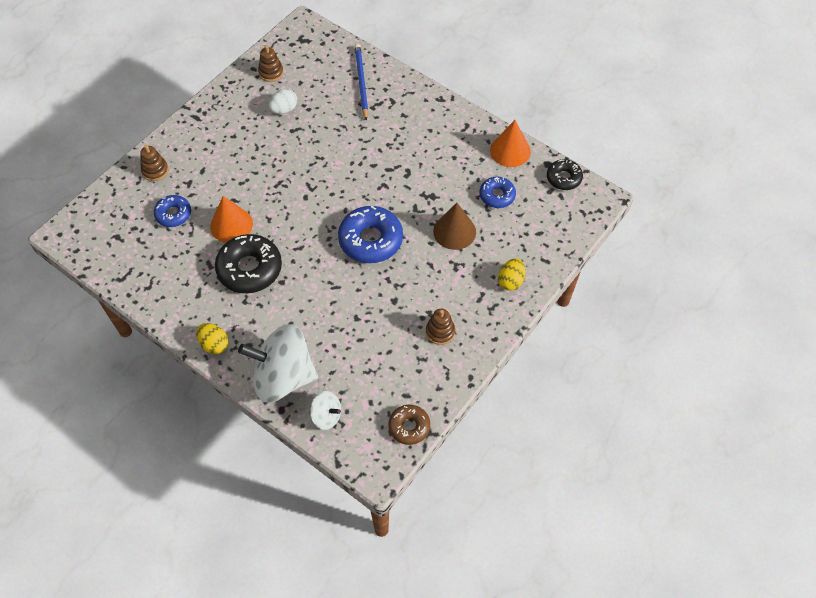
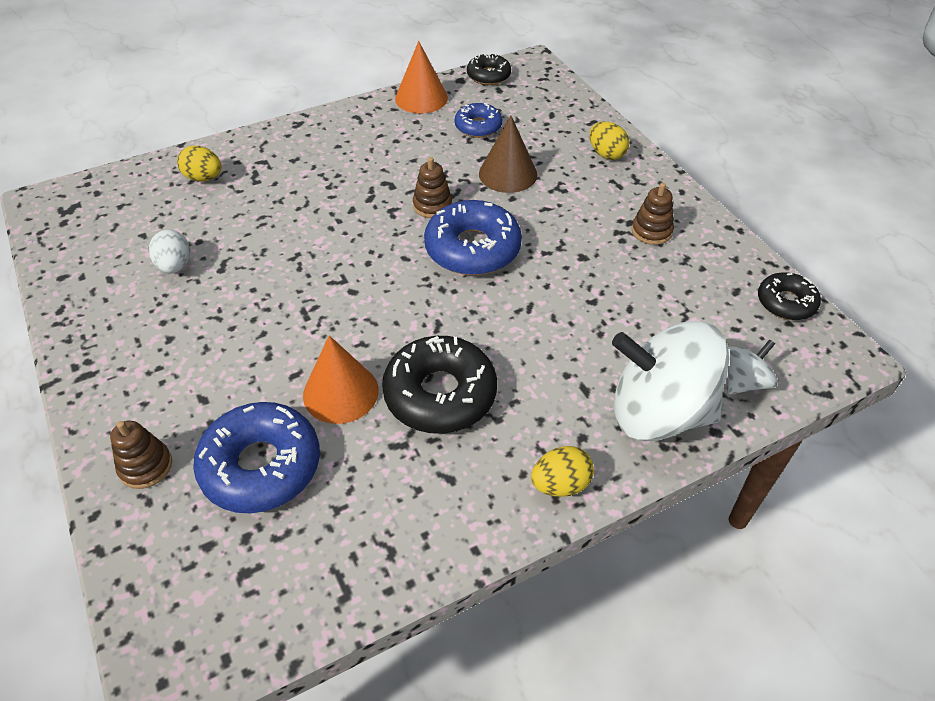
camera: 65 degrees left, 10 degrees down
blue donut [154,195,191,227] -> blue donut [193,402,320,513], size x1.73
white spinning top [238,324,318,403] -> white spinning top turned 75 degrees clockwise [612,321,729,441]
brown stacking toy [258,45,284,82] -> brown stacking toy moved to [413,157,452,218]
blue pencil [355,44,368,121] -> yellow egg [177,145,222,182]
brown donut [388,405,430,445] -> black donut [758,272,821,320]

